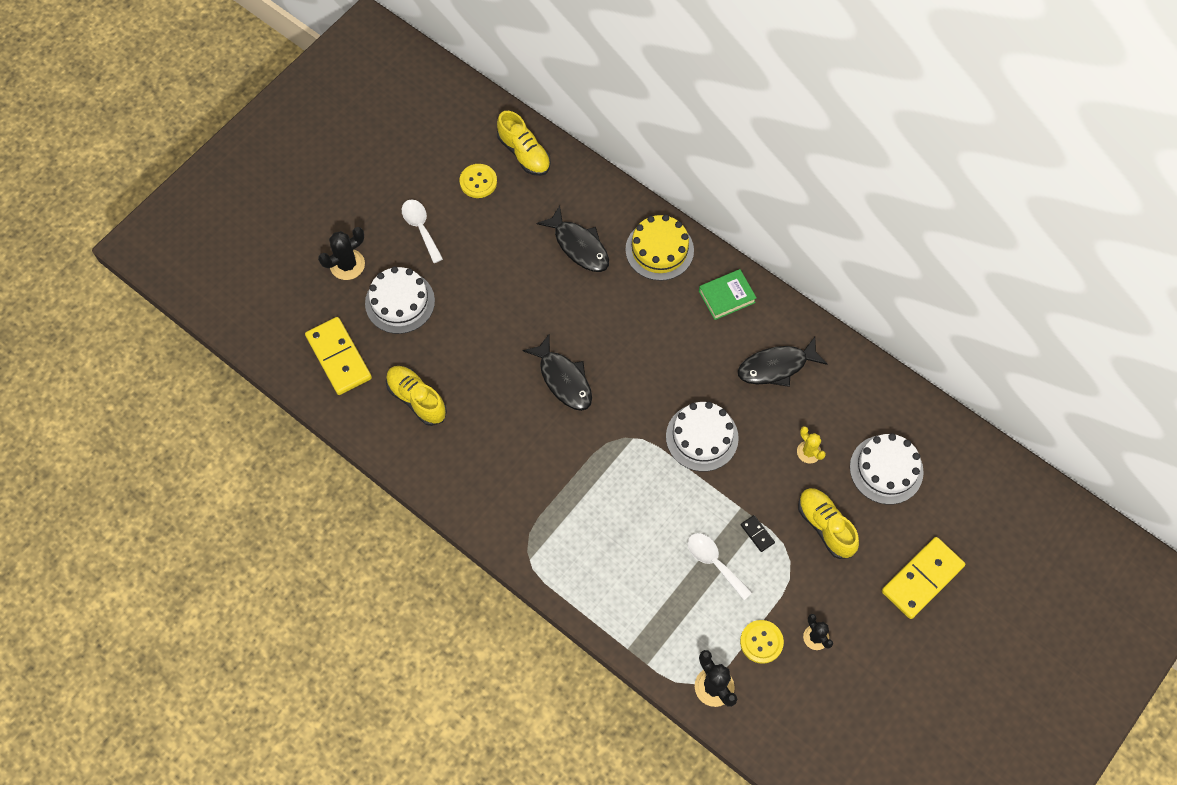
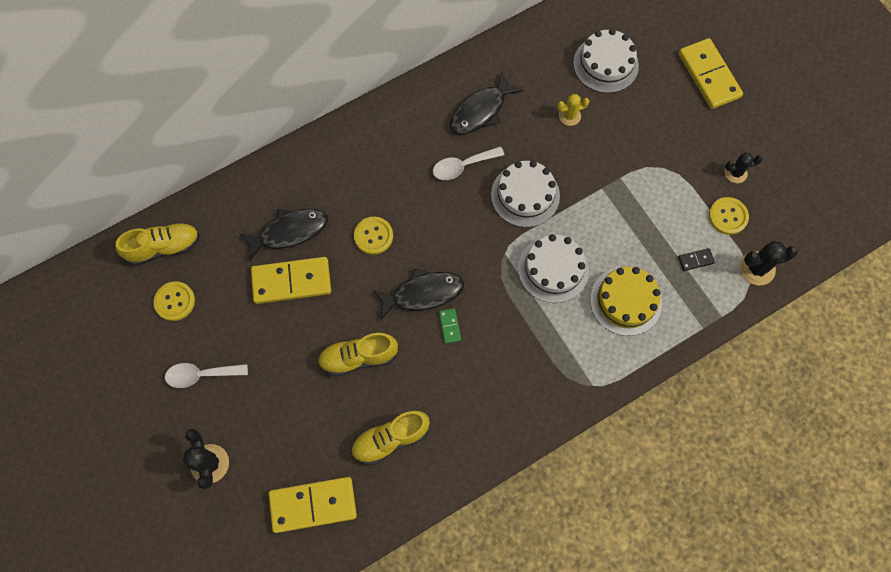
camera: 70 degrees left, 5 degrees up
white cake [365,266,435,334] -> white cake moved to [518,234,589,303]
yellow cake [625,215,694,281] -> yellow cake moved to [590,267,662,336]
white spoon [688,533,752,600] -> white spoon moved to [433,146,504,180]
green book [699,269,757,320] -> none
black fish [738,337,827,387] -> black fish turned 45 degrees clockwise [450,72,523,134]
black domino [741,515,775,552] -> black domino moved to [678,248,715,271]
yellow shoe [798,488,859,559] -> yellow shoe moved to [318,333,398,376]
none -> yellow domino [251,257,331,304]
none -> yellow button [354,217,393,255]
none -> green domino [439,308,461,344]

